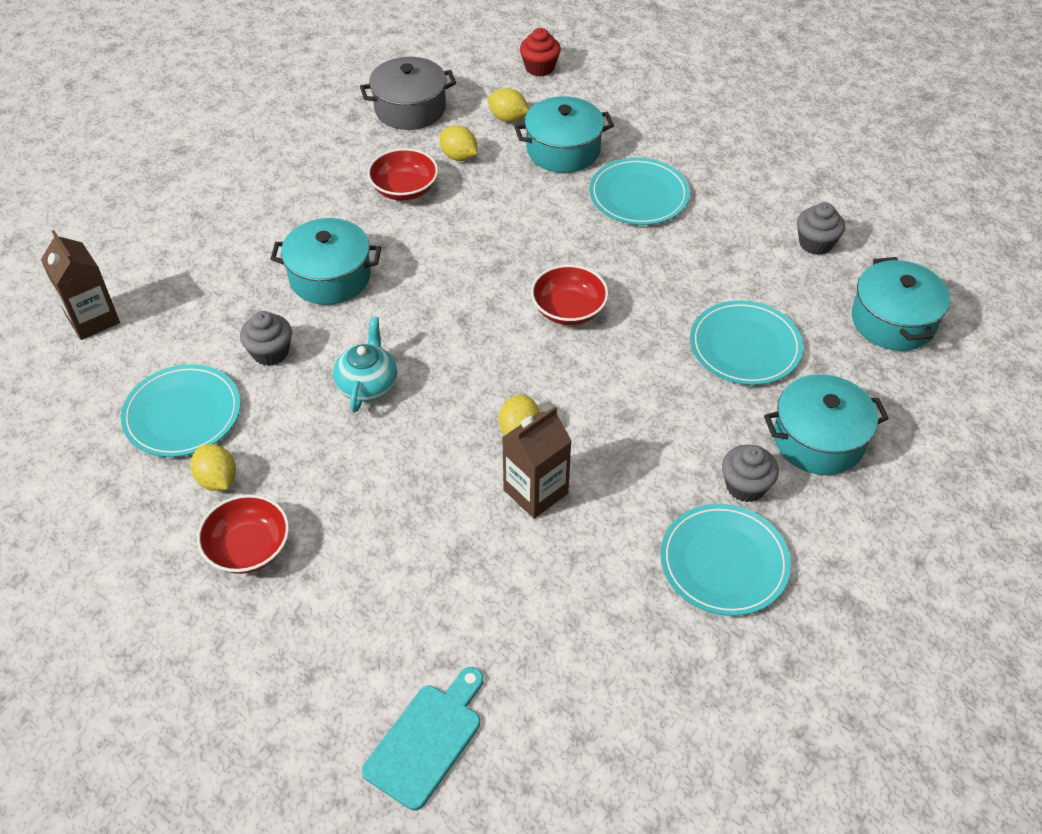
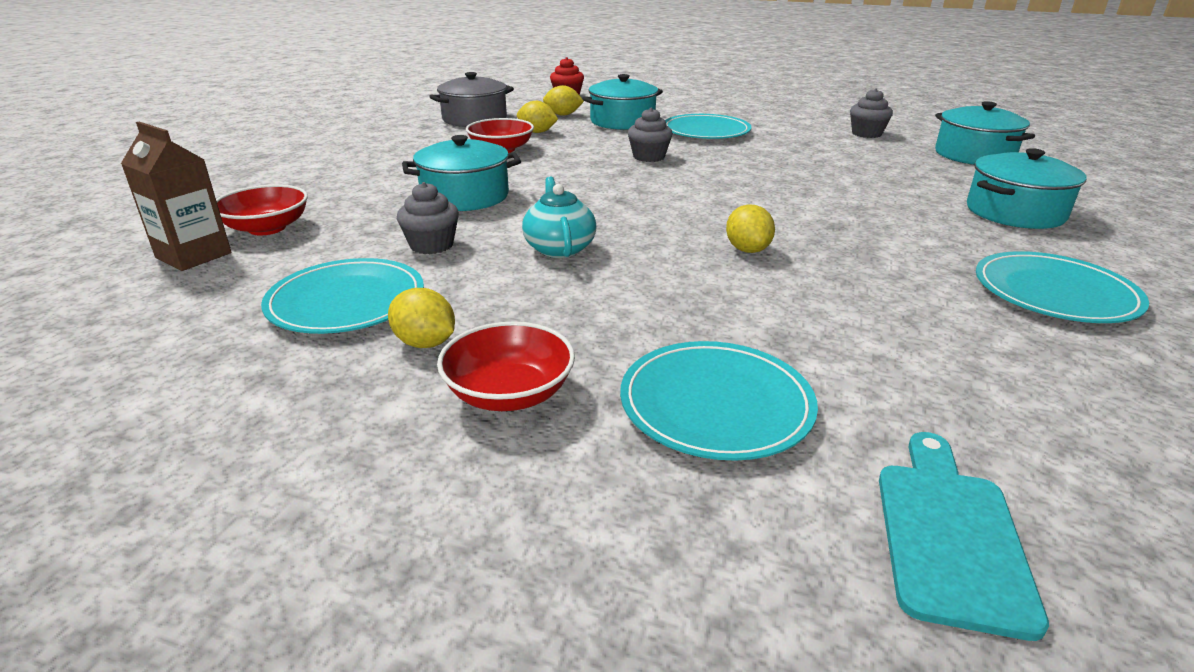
camera: 20 degrees left, 20 degrees down
brown carton [502,406,572,519] -> none
red bowl [531,265,609,325] -> red bowl moved to [216,184,308,236]
turquoise plate [690,300,803,385] -> turquoise plate moved to [620,341,818,461]
grey cupcake [722,445,779,502] -> grey cupcake moved to [628,108,673,162]

